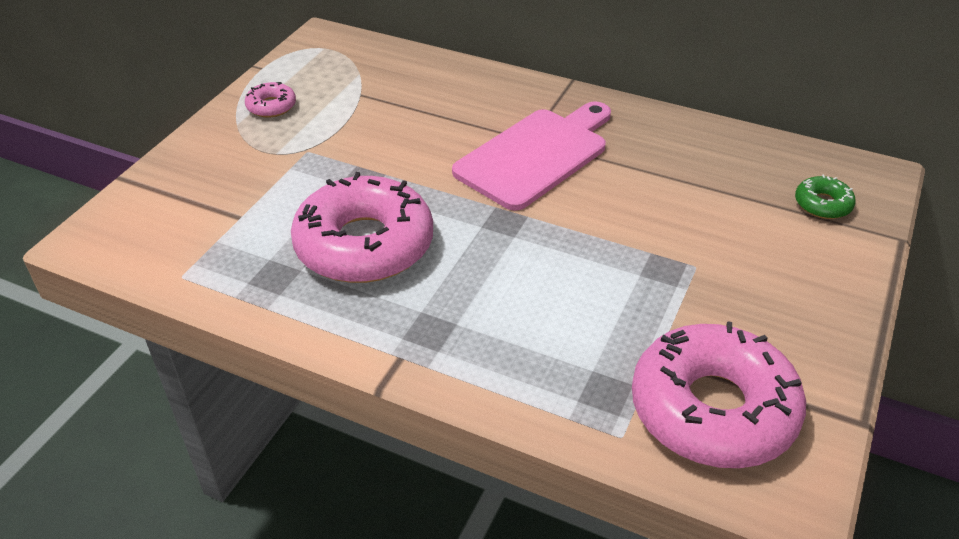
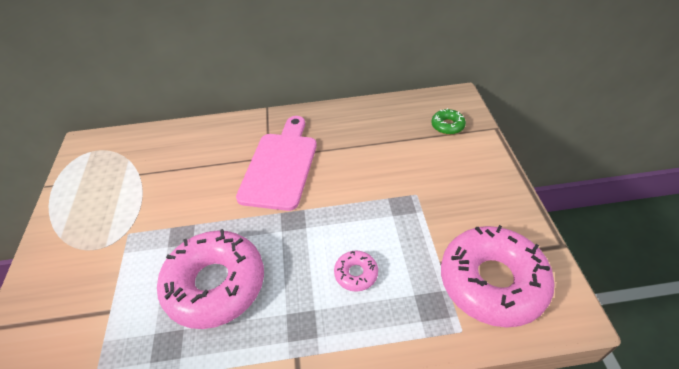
camera: 30 degrees left, 5 degrees up
pink donut [245,82,296,118] -> pink donut moved to [334,251,378,292]

